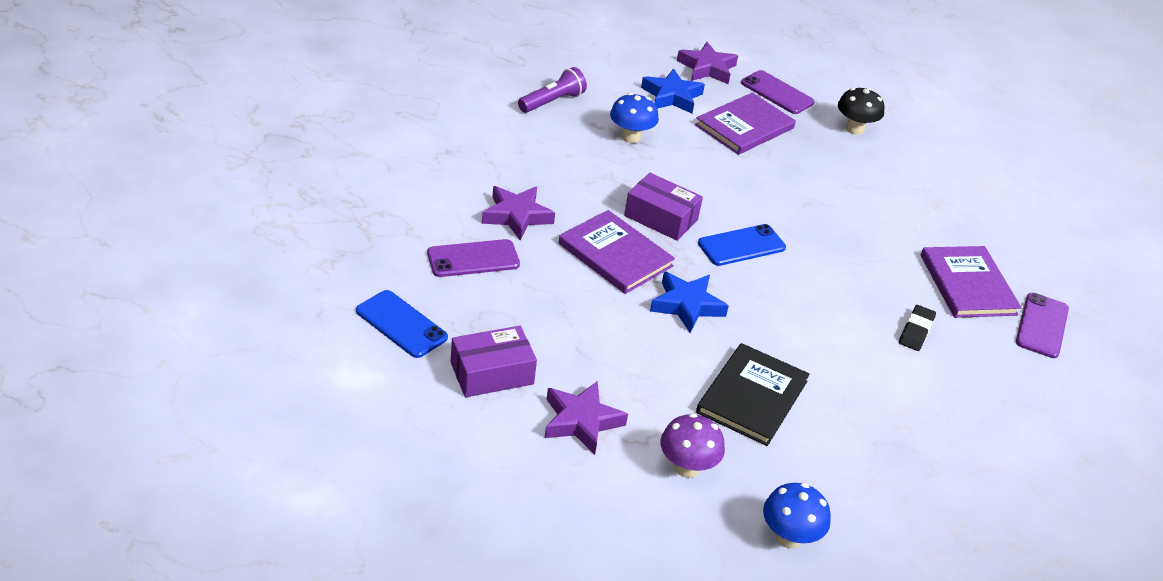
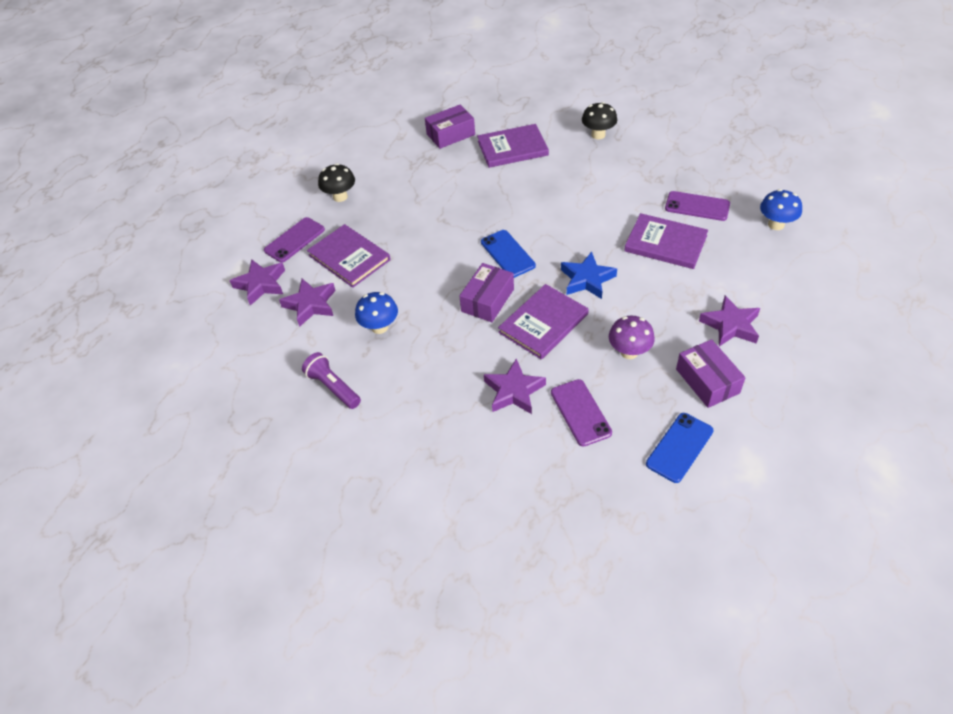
camera: 85 degrees left, 10 degrees up
blue star [641,69,705,113] -> purple star [279,279,336,327]
purple mushroom [660,413,725,478] -> purple mushroom moved to [609,316,655,359]
black book [696,343,810,446] -> purple book [624,213,708,269]
black eraser [899,305,936,351] -> none
purple phone [1016,293,1069,358] -> purple phone moved to [665,191,730,221]
none -> purple box [425,105,475,149]
none -> black mushroom [582,102,617,139]

